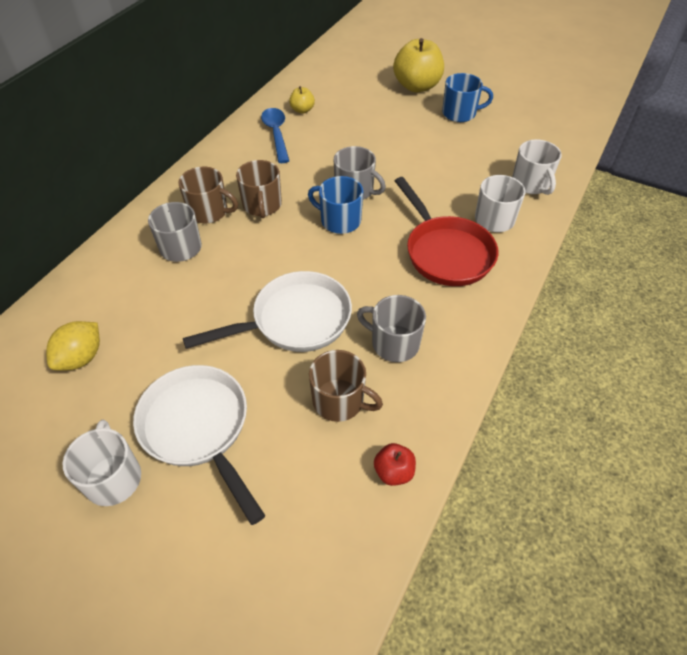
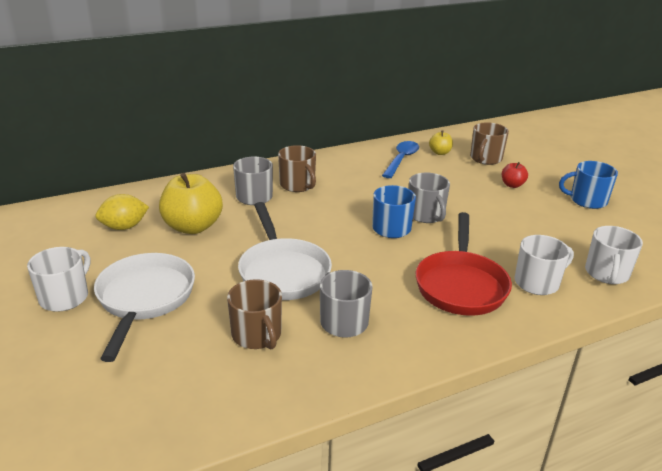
camera: 35 degrees right, 20 degrees down
white pan [183,271,352,352] -> white pan turned 60 degrees clockwise [238,202,332,300]
brown mug [236,160,282,218] -> brown mug moved to [470,122,509,165]
red apple [374,443,416,486] -> red apple moved to [502,162,528,188]
yellow apple [393,38,444,92] -> yellow apple moved to [159,173,223,234]
blue mug [442,73,493,122] -> blue mug turned 150 degrees clockwise [559,161,618,209]

